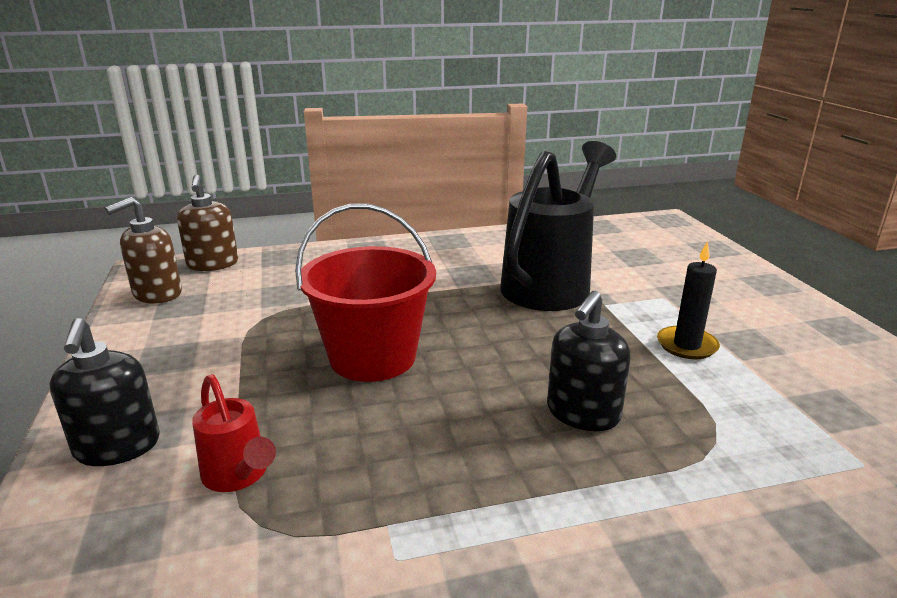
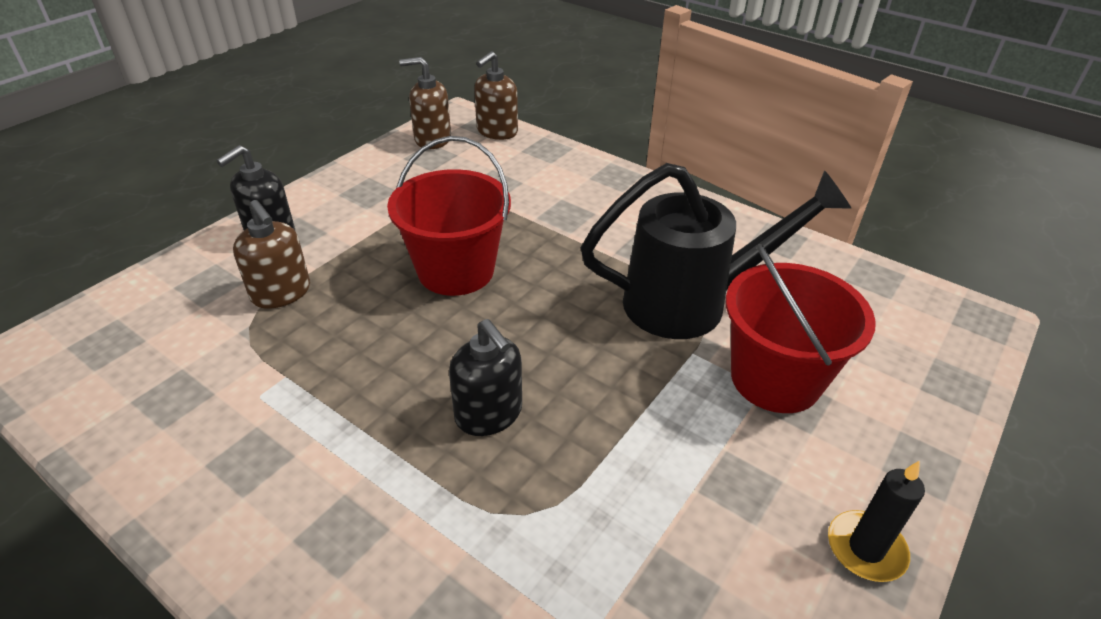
camera: 50 degrees right, 15 degrees up
red watering can [192,374,276,492] -> brown soap dispenser [233,200,310,309]
black soap dispenser [547,291,631,431] -> black soap dispenser turned 120 degrees counterclockwise [449,319,522,436]
black candle [657,241,720,359] -> black candle moved to [828,460,925,582]
none -> red bucket [726,244,876,413]

